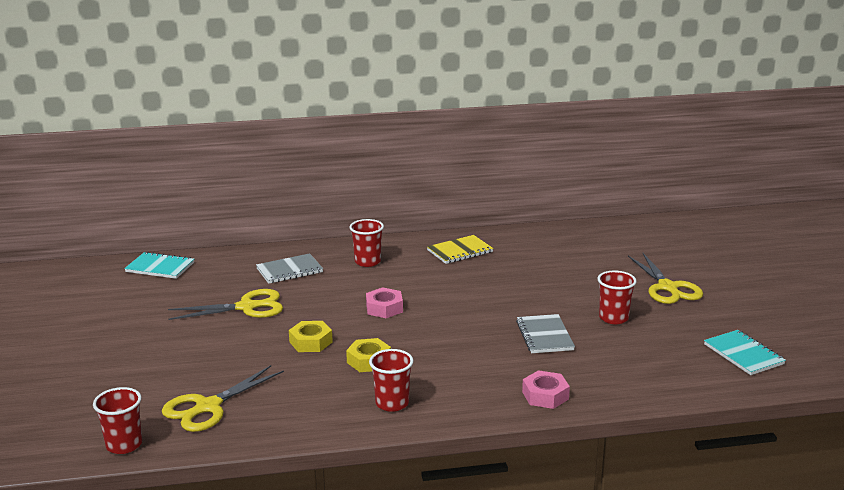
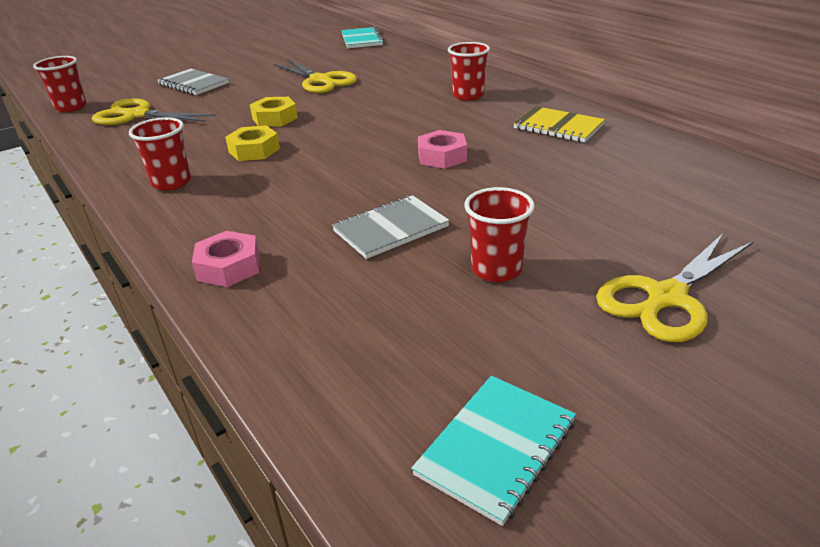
camera: 65 degrees right, 10 degrees up
grey notebook [256,253,323,284] -> grey notebook moved to [157,69,229,95]
pink nut [366,287,403,318] -> pink nut moved to [418,130,467,169]

